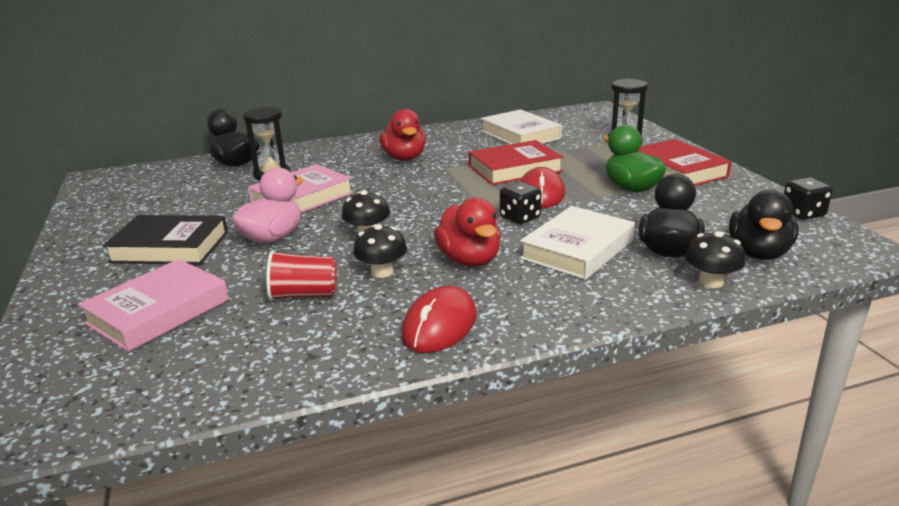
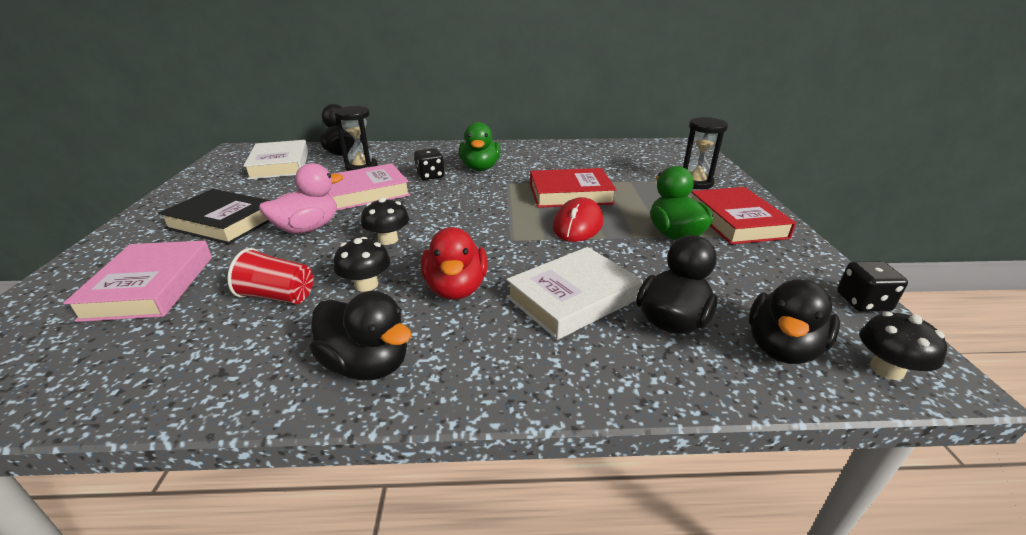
camera: 15 degrees right, 5 degrees up
pink book [78,259,229,352] -> pink book turned 60 degrees counterclockwise [63,241,212,322]
red duck [379,109,426,161] -> green duck [459,122,501,171]
red mouse [401,286,477,353] -> black duck [310,291,412,380]
white book [481,109,562,144] -> white book moved to [243,140,308,180]
black dice [500,182,541,224] -> black dice moved to [414,148,445,180]
black mushroom [685,231,745,288] -> black mushroom moved to [860,312,947,380]

